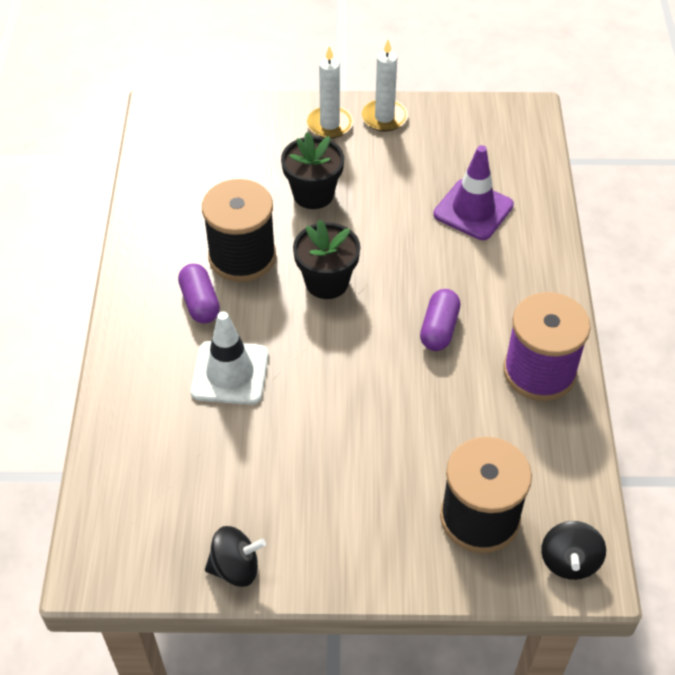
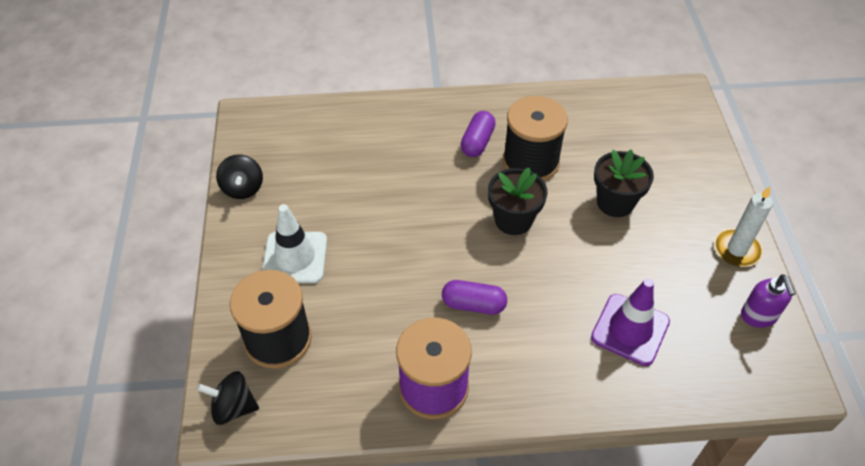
camera: 85 degrees right, 0 degrees up
purple capsule [178,264,220,324] -> purple capsule turned 45 degrees counterclockwise [461,111,496,157]
white traffic cone [190,311,269,405] -> white traffic cone moved to [262,204,327,283]
white candle [306,46,353,139] -> none
none -> purple soap dispenser [741,274,796,328]

